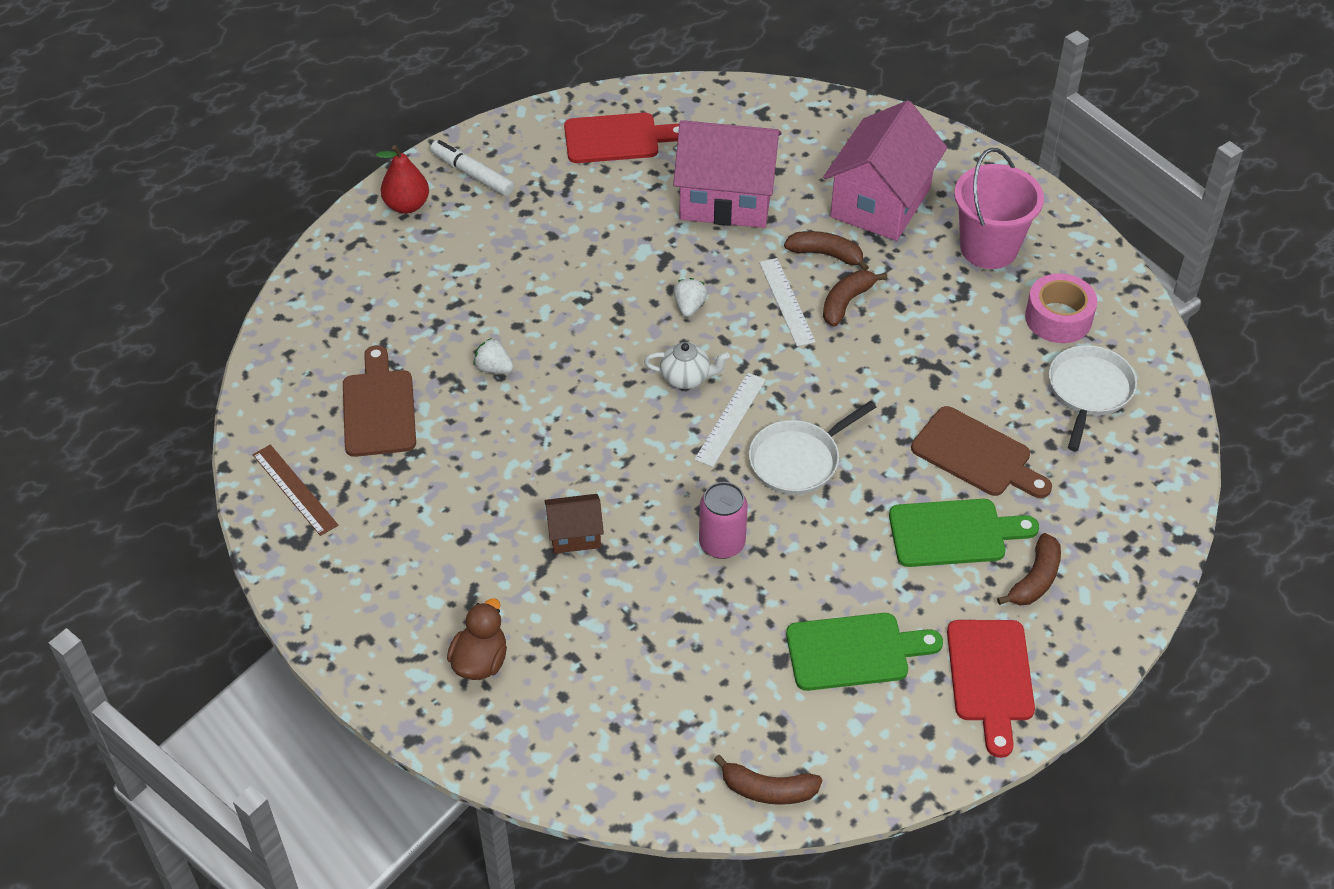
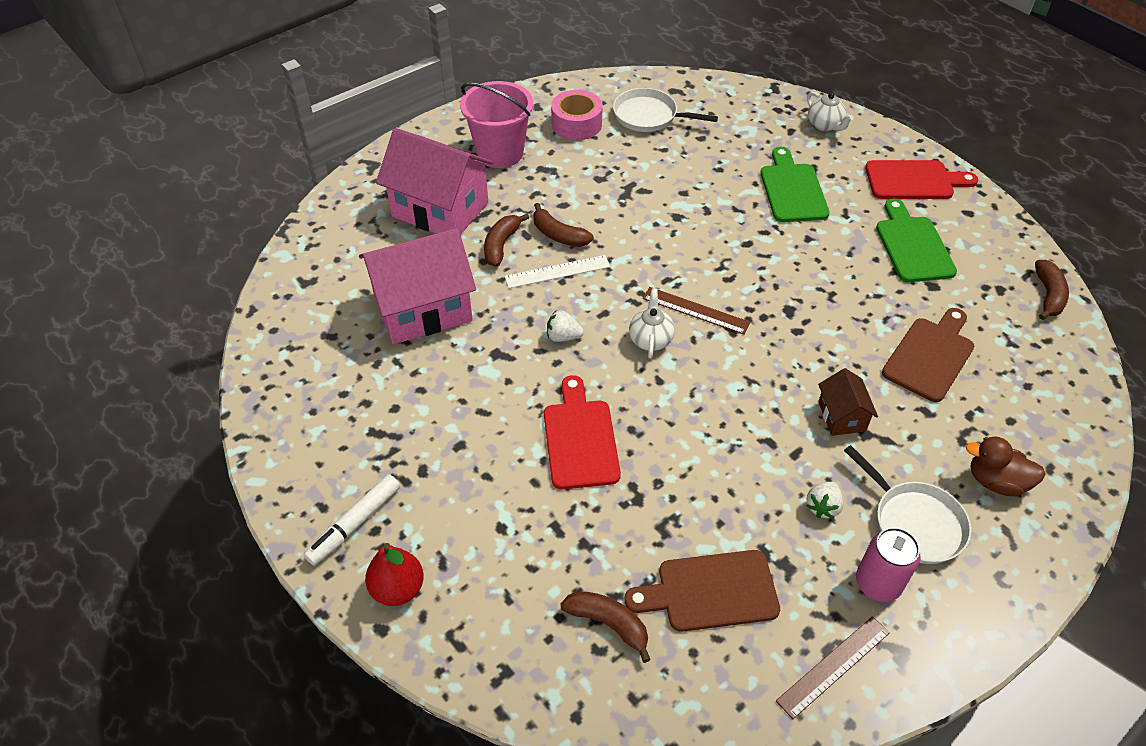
camera: 90 degrees left, 0 degrees up
white strawberry [473,338,513,374] -> white strawberry moved to [806,482,844,519]
red cutting board [564,113,679,163] -> red cutting board moved to [544,375,621,489]
pink house [673,120,782,228] -> pink house turned 60 degrees clockwise [359,228,476,344]
white ruler [694,373,766,467] -> brown ruler [643,287,751,335]
pink can [699,482,748,559] -> pink can moved to [856,527,920,602]
white pan [749,400,876,495] -> white pan moved to [844,445,971,564]
brown cutting board [911,406,1052,498] -> brown cutting board moved to [882,308,974,402]
brown banana [997,533,1061,605] -> brown banana moved to [561,591,651,663]
none -> white teapot [807,92,854,131]

